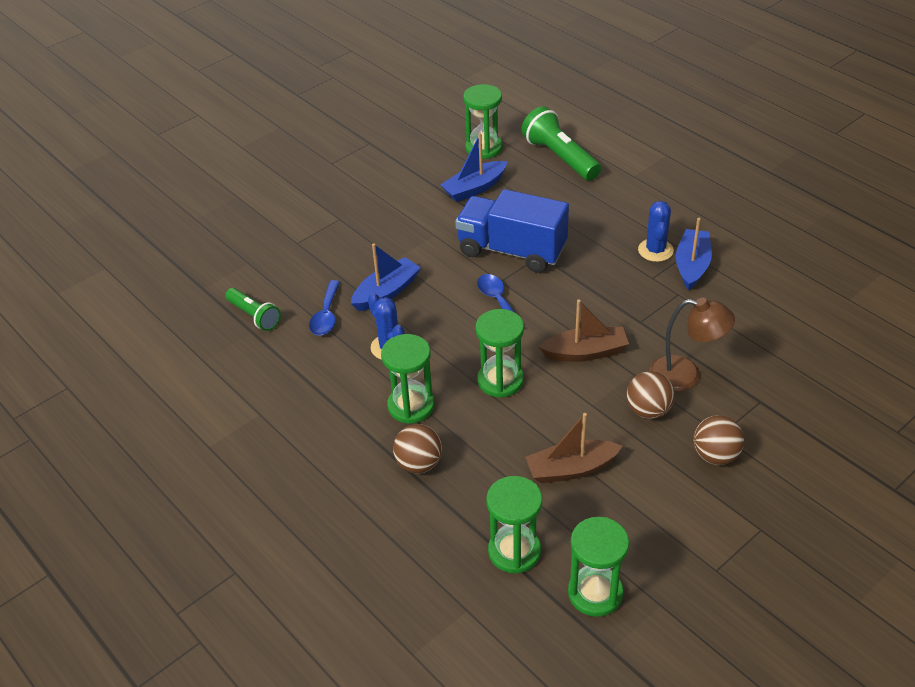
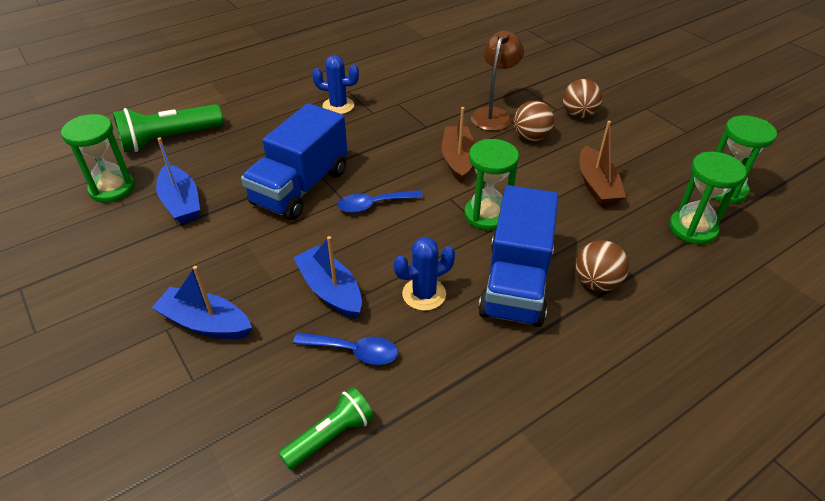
camera: 85 degrees left, 0 degrees up
green hourglass [381,334,435,424] -> blue truck [478,185,559,327]
blue boat [676,218,712,290] -> blue boat moved to [152,266,252,339]

